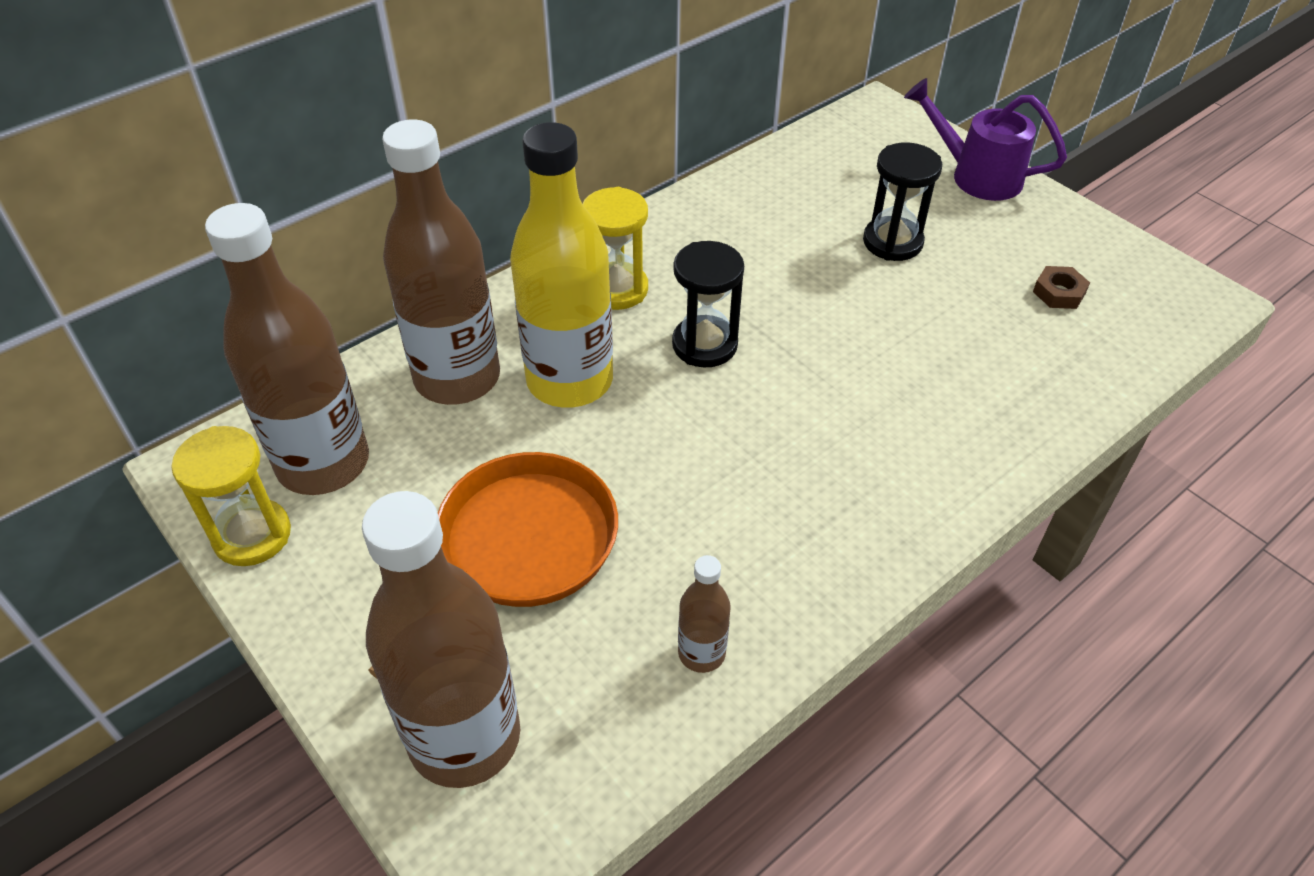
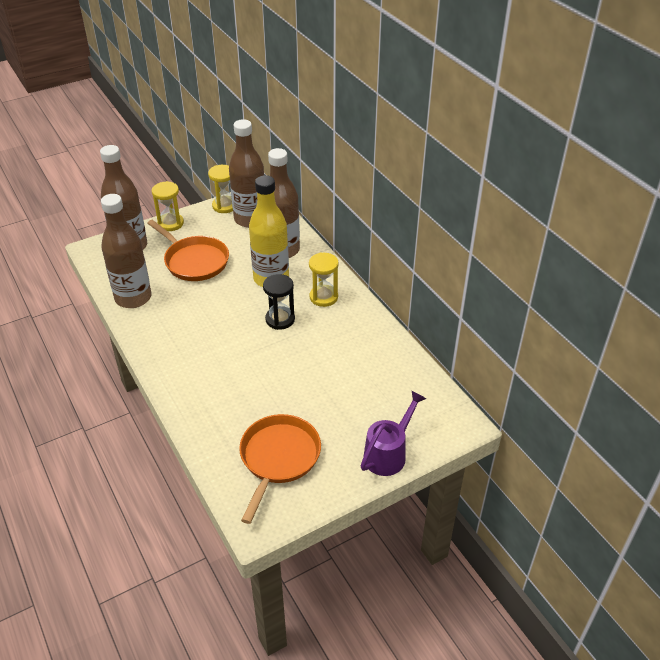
camera: 100 degrees right, 5 degrees down
brown bottle [678,555,731,673] -> brown bottle [101,194,151,308], size x2.23
black hourglass [863,142,942,261] -> none
brown nut [1033,266,1090,309] -> orange pan [239,414,321,524]
none -> yellow hourglass [152,181,184,231]

